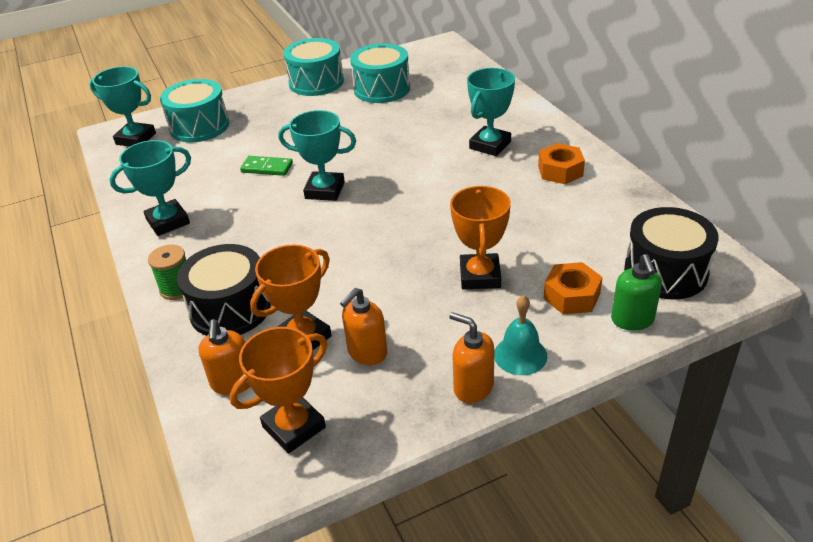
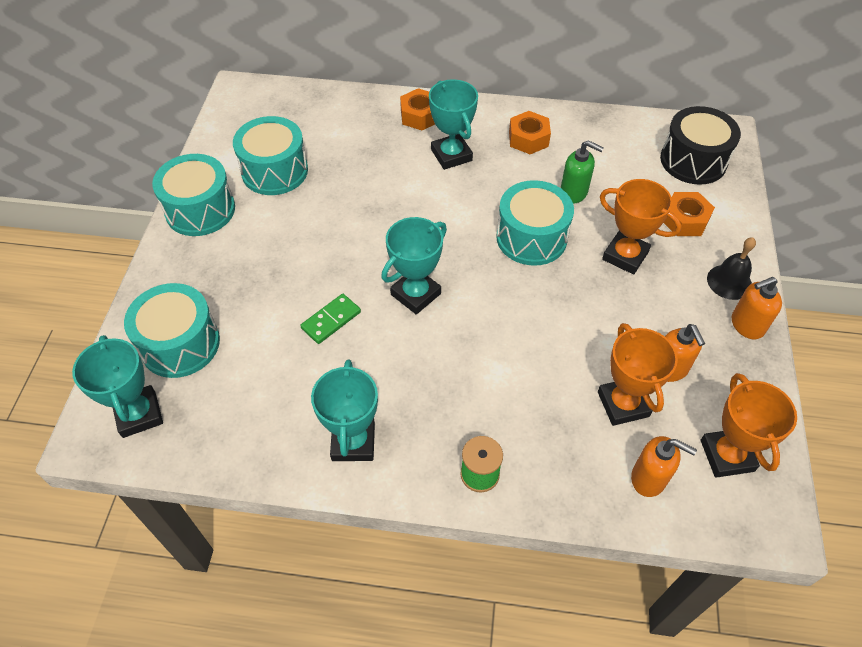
camera: 60 degrees left, 15 degrees up
turquoise trophy [90,66,156,147] -> turquoise trophy turned 75 degrees counterclockwise [72,335,163,438]
black drum [177,244,271,336] -> none
turquoise bell [494,295,547,375] -> black bell [707,237,756,300]
green soap dispenser [611,254,662,331] -> green soap dispenser moved to [561,140,604,204]
none -> orange nut [400,88,435,130]
none -> turquoise drum [496,180,574,266]

